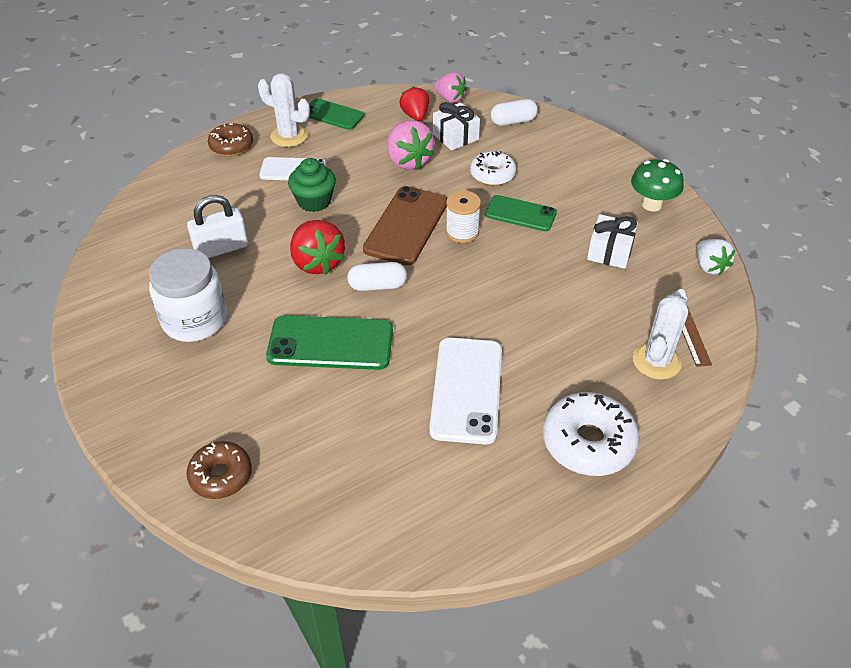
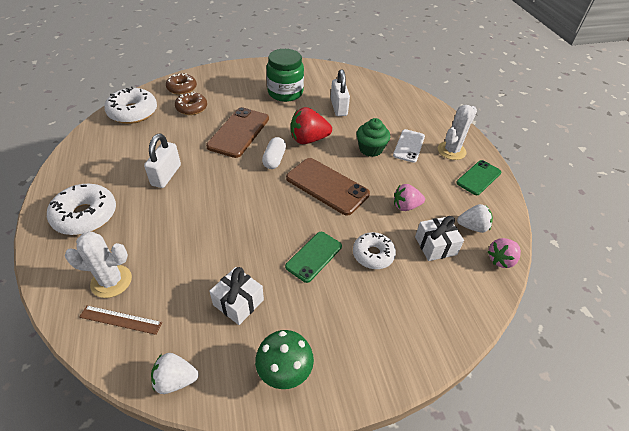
camera: 105 degrees right, 0 degrees up
white jar [149,248,227,342] -> green jar [267,49,304,102]
brown donut [208,123,253,156] -> brown donut moved to [175,92,207,115]
green phone [266,315,393,370] -> brown phone [206,107,269,158]
pink strawberry [387,120,435,170] -> pink strawberry [394,184,425,211], size x0.66
red strawberry [399,86,429,121] -> white strawberry [457,204,493,233]
white phone [429,338,502,445] -> white padlock [144,134,181,188]
white spool [446,190,481,243] -> none
white capsule [490,99,538,126] -> none
white cactus [633,289,688,380] -> white cactus turned 45 degrees counterclockwise [65,231,132,298]
none -> white donut [104,87,157,124]

